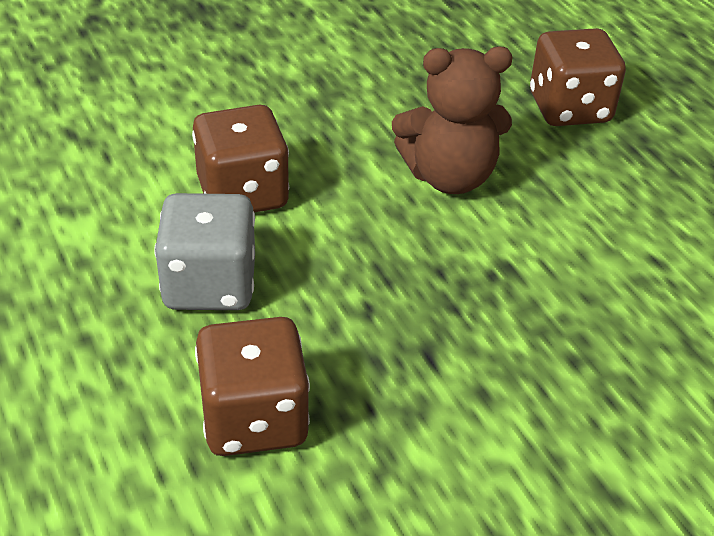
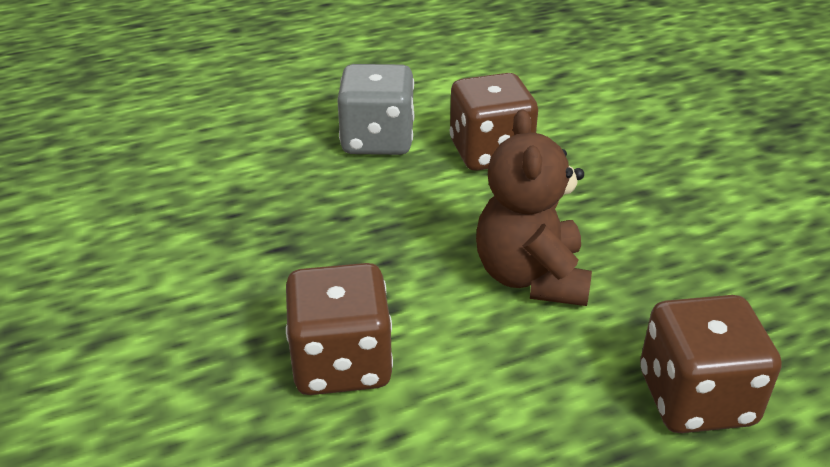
camera: 95 degrees right, 5 degrees down
brown dice [195,317,310,456] -> brown dice moved to [286,263,393,395]

